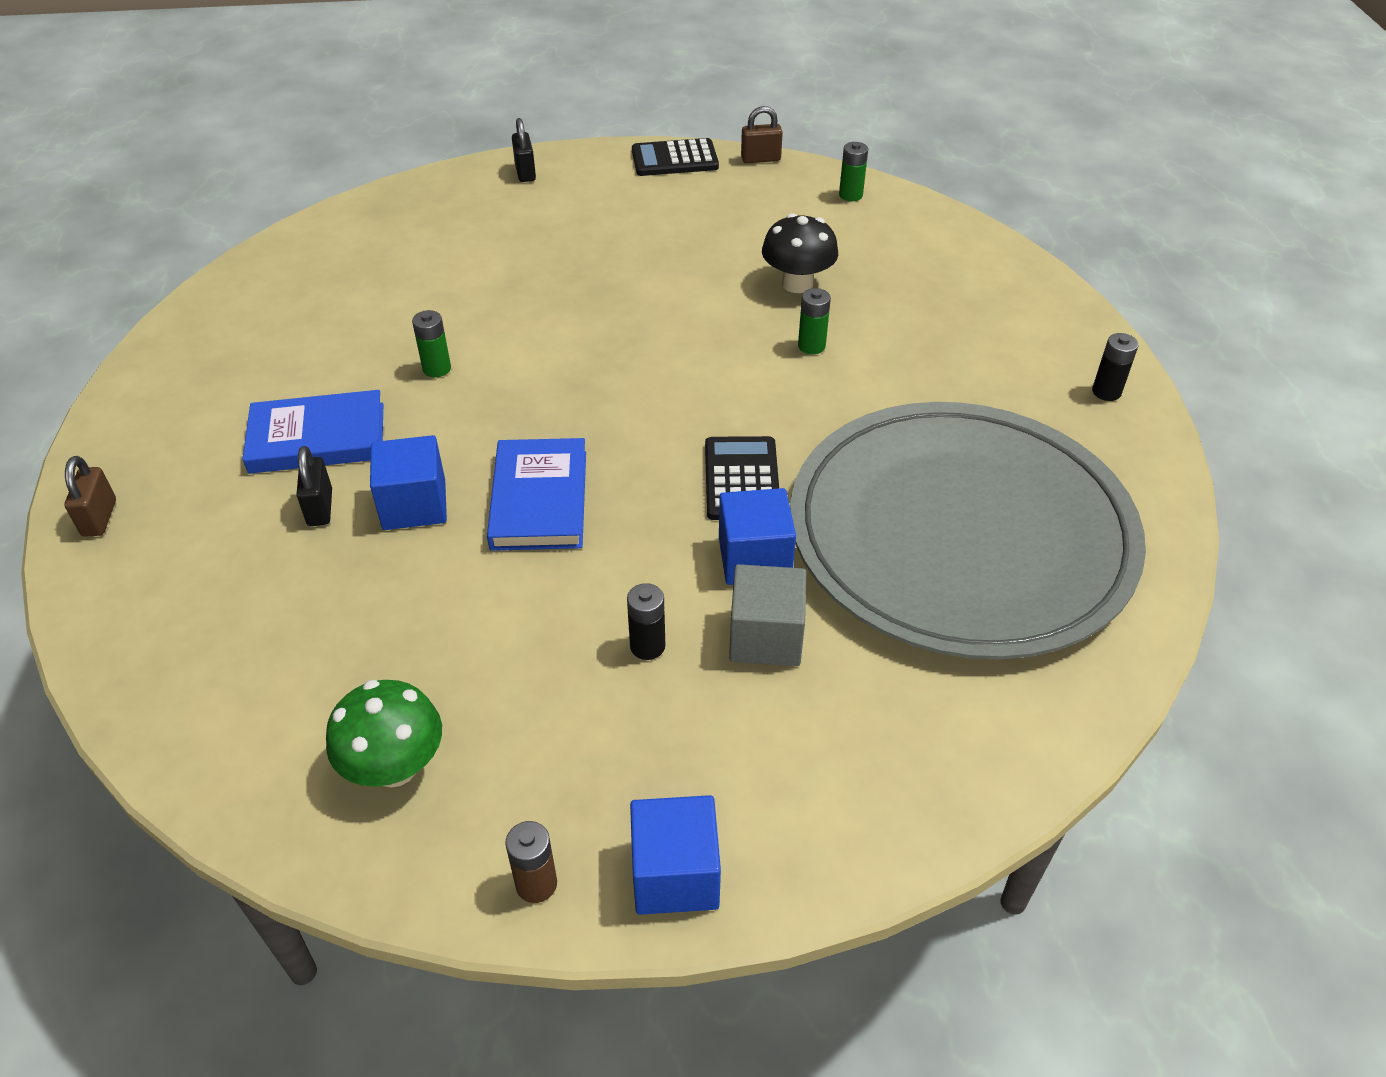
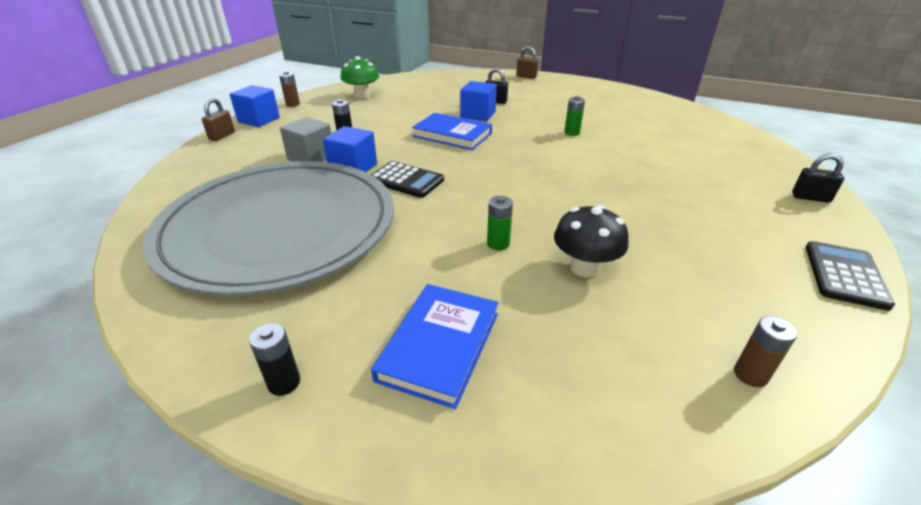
camera: 120 degrees right, 10 degrees down
blue book [242,390,383,474] -> blue book moved to [371,284,499,409]
brown padlock [741,106,783,163] -> brown padlock moved to [202,98,235,141]
green battery [839,142,868,201] -> brown battery [734,316,797,387]

